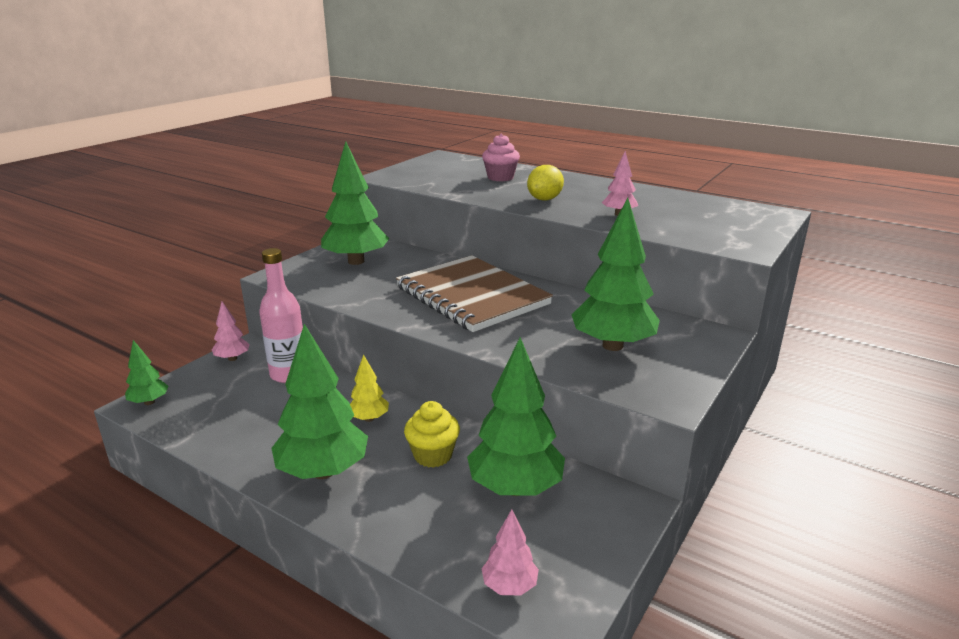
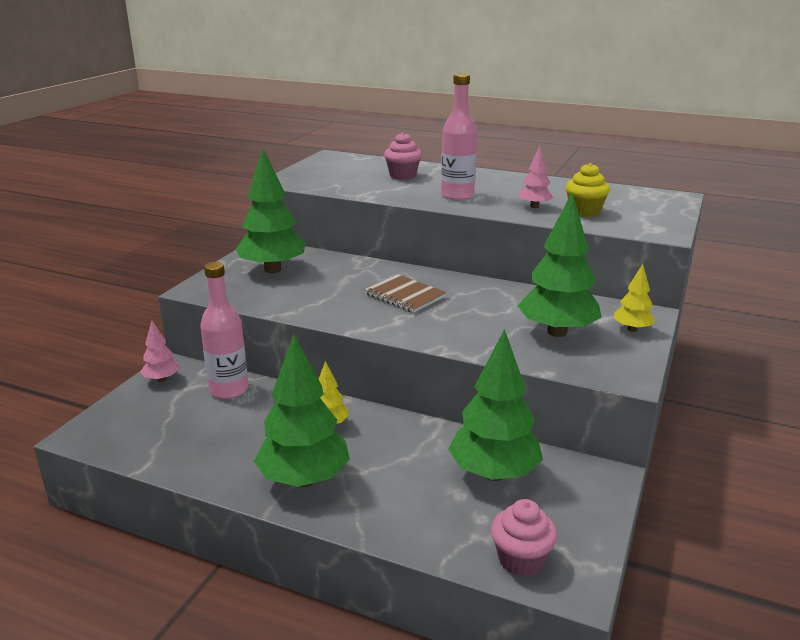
camera: 10 degrees left, 0 degrees up
green tree [125,340,169,405] -> none
brown notebook [396,255,553,332] -> brown notebook [364,274,447,313], size x0.52
yellow cupcake [404,401,460,468] -> yellow cupcake moved to [565,163,610,217]
pink tree [481,509,539,595] -> pink cupcake [491,499,557,577]
yellow lemon [527,165,564,200] -> pink bottle [441,73,477,200]
none -> yellow tree [614,264,656,332]

